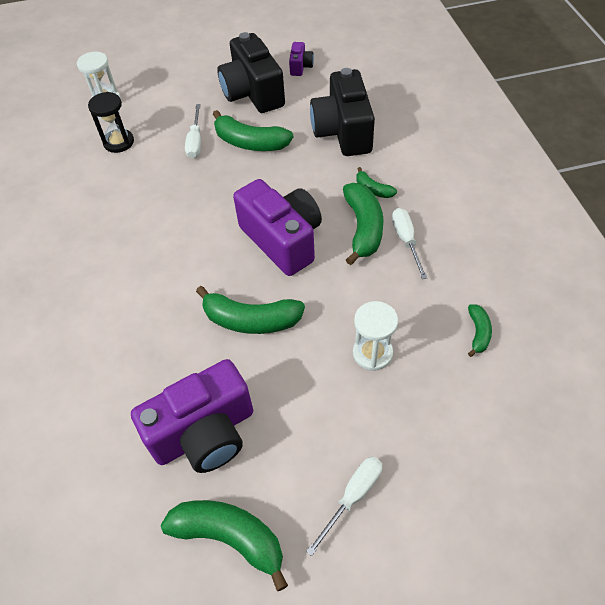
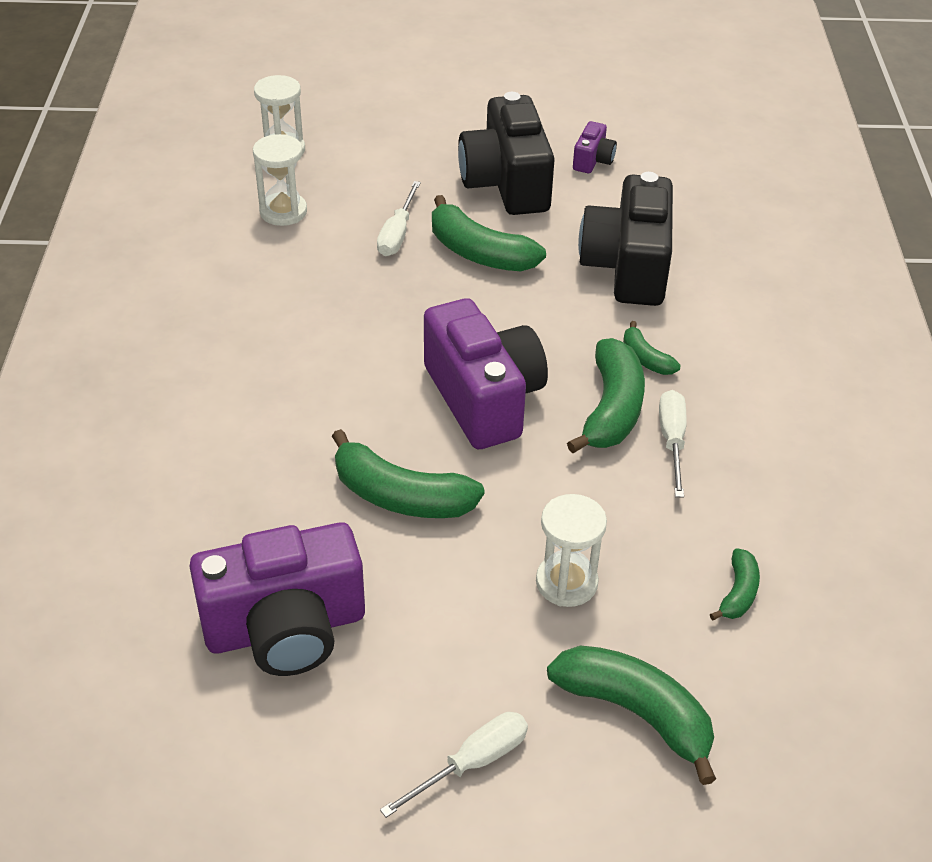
camera: 10 degrees right, 10 degrees down
black hourglass [88,92,134,153] -> white hourglass [253,134,307,226]
green banana [161,500,288,591] -> green banana moved to [547,645,716,785]

